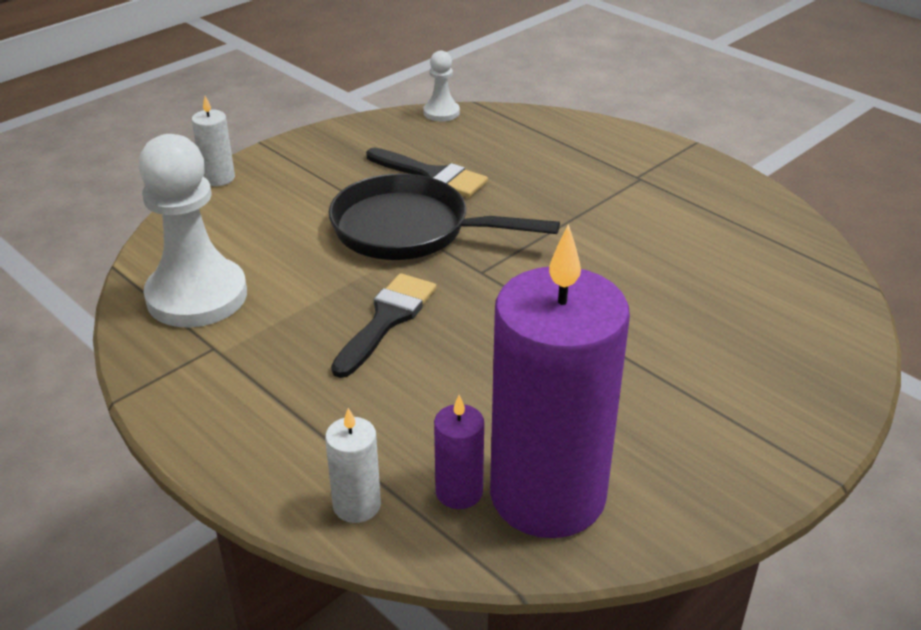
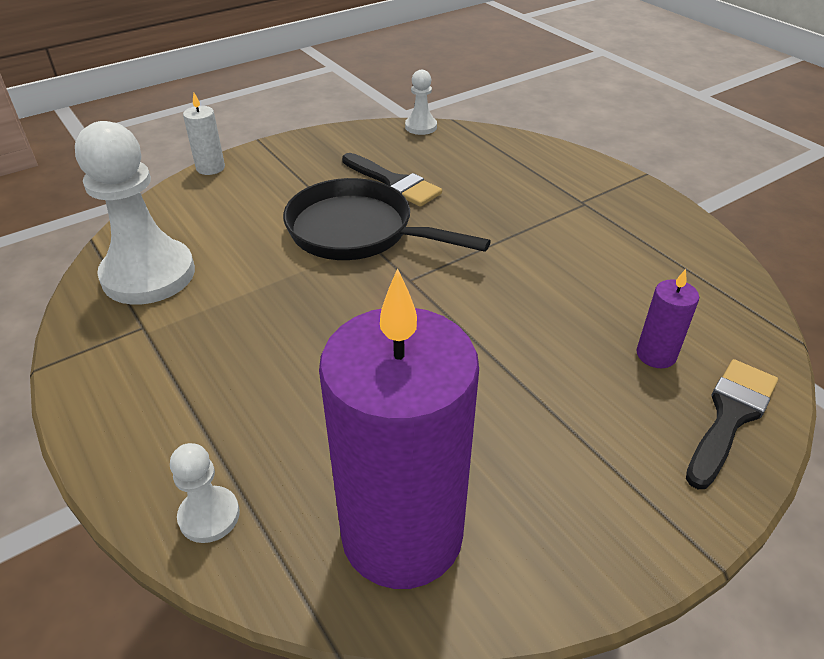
camera: 10 degrees right, 5 degrees up
white candle [325,408,381,523] -> white pawn [170,443,240,543]
black brush [331,273,436,378] -> black brush moved to [686,359,778,489]
purple candle [434,395,484,509] -> purple candle moved to [637,269,699,368]

